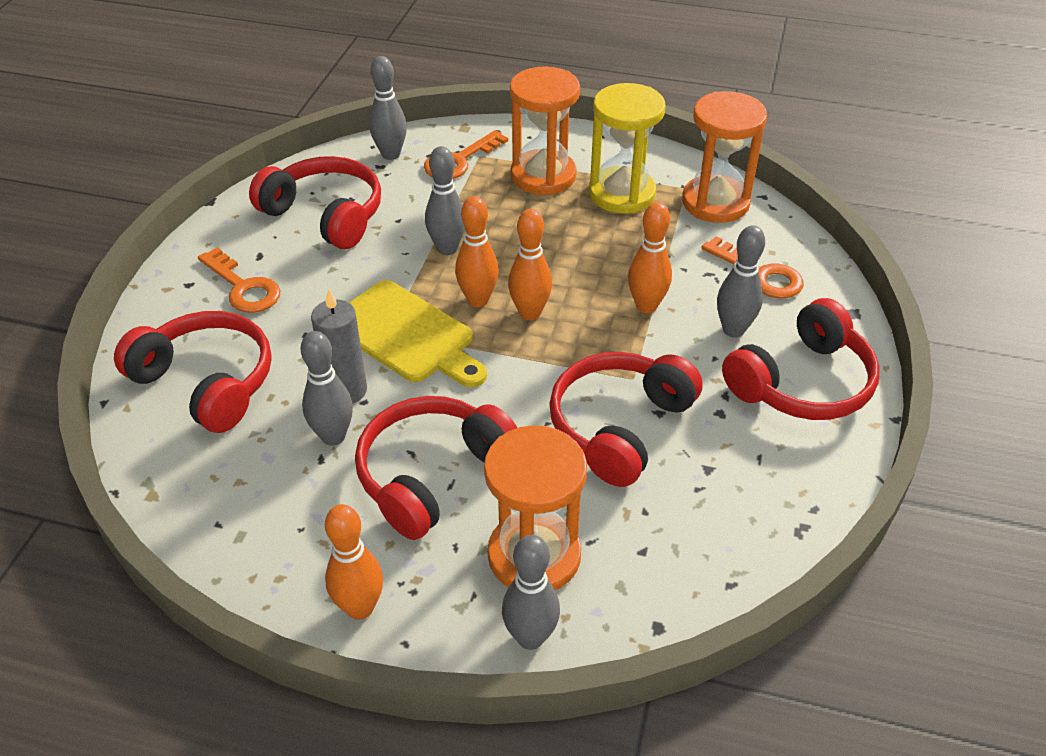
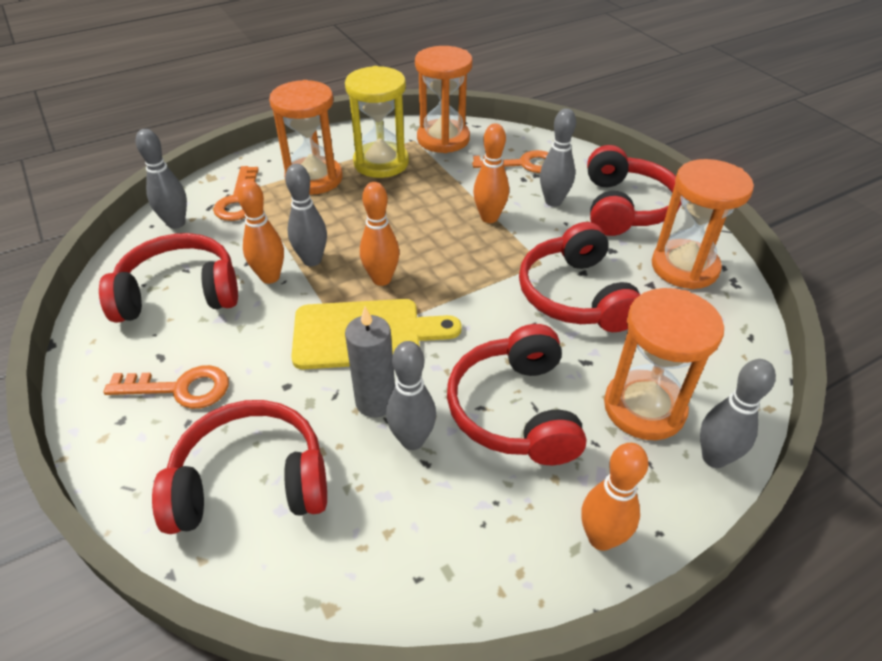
camera: 45 degrees left, 0 degrees up
orange bowling pin [508,209,552,320] -> orange bowling pin moved to [237,180,284,284]
none -> orange hourglass [652,159,754,289]

